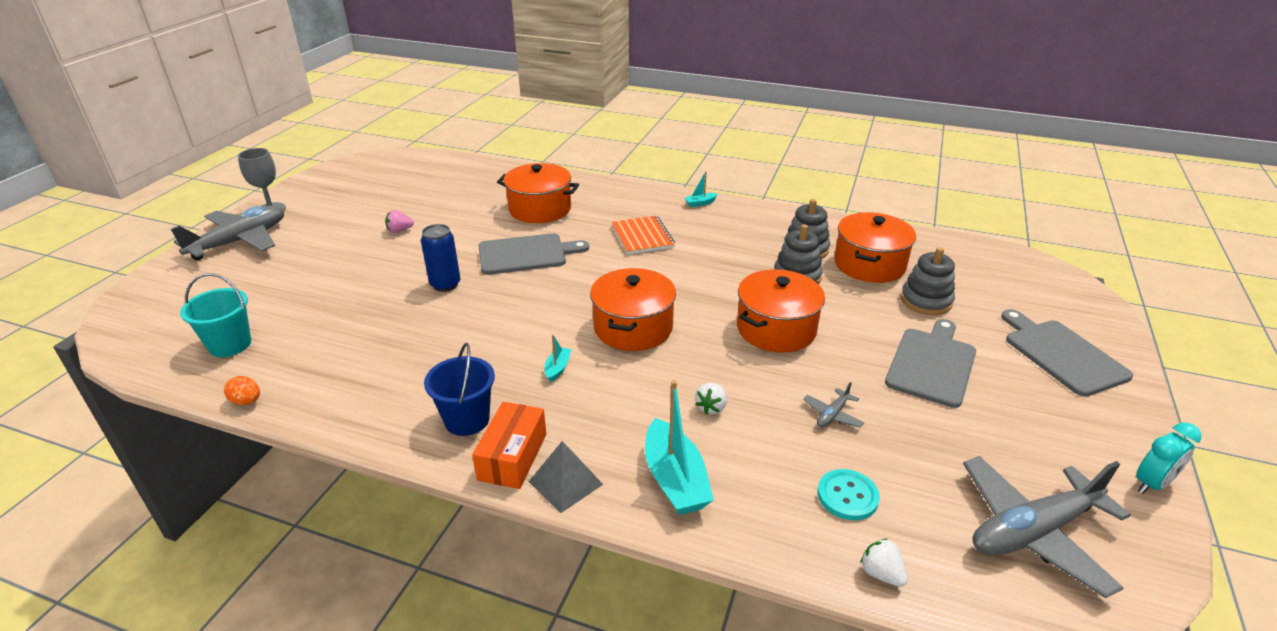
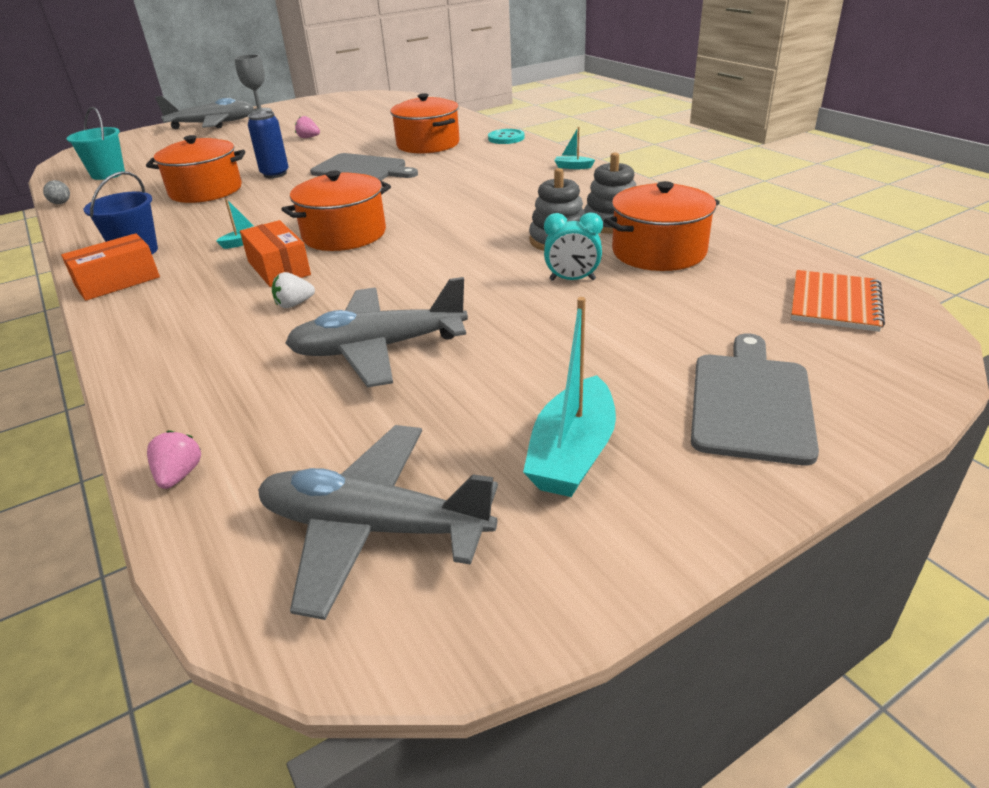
camera: 40 degrees right, 0 degrees up
orange egg [224,376,260,405] -> grey egg [43,180,70,204]
grey pyramid [528,441,604,513] -> none
orange notebook [612,215,675,255] -> orange notebook moved to [791,270,885,332]
turquoise boat [645,380,714,515] -> turquoise boat moved to [523,297,616,497]
orange pot [737,269,825,352] -> orange pot moved to [146,135,245,203]
grey plane [803,382,864,428] -> grey plane [285,277,468,388], size x2.36
turquoise button [818,469,880,520] -> turquoise button moved to [488,129,525,144]
white strawberry [860,539,908,587] -> pink strawberry [147,430,201,489]
grey cutting board [885,319,976,408] -> none
grey stacking toy [901,247,955,315] -> none
turquoise clock [1136,423,1201,494] -> turquoise clock moved to [544,213,603,281]
none -> orange box [240,220,311,287]

